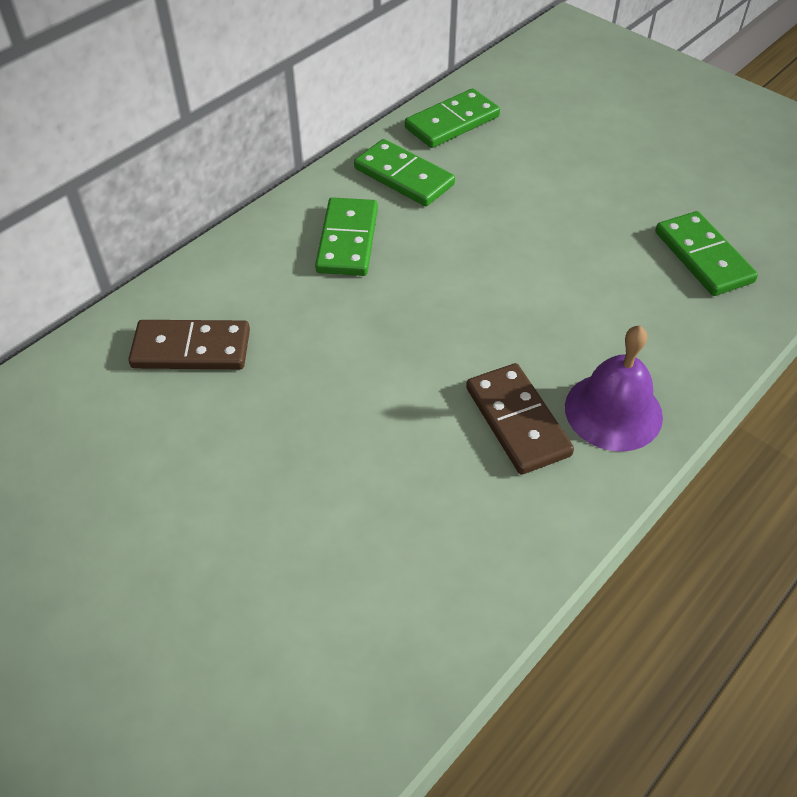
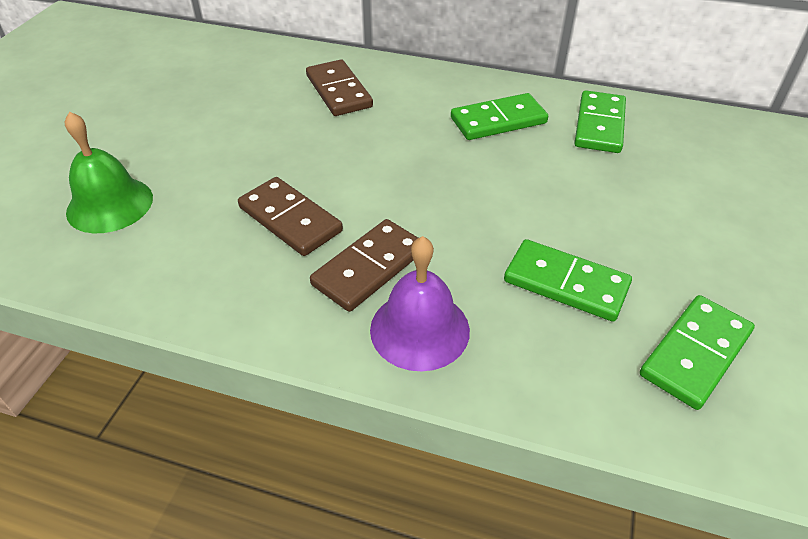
camera: 65 degrees right, 5 degrees down
green domino [405,88,500,148] -> green domino moved to [504,239,632,322]
none -> green bell [65,112,153,233]
none -> brown domino [238,177,343,256]

